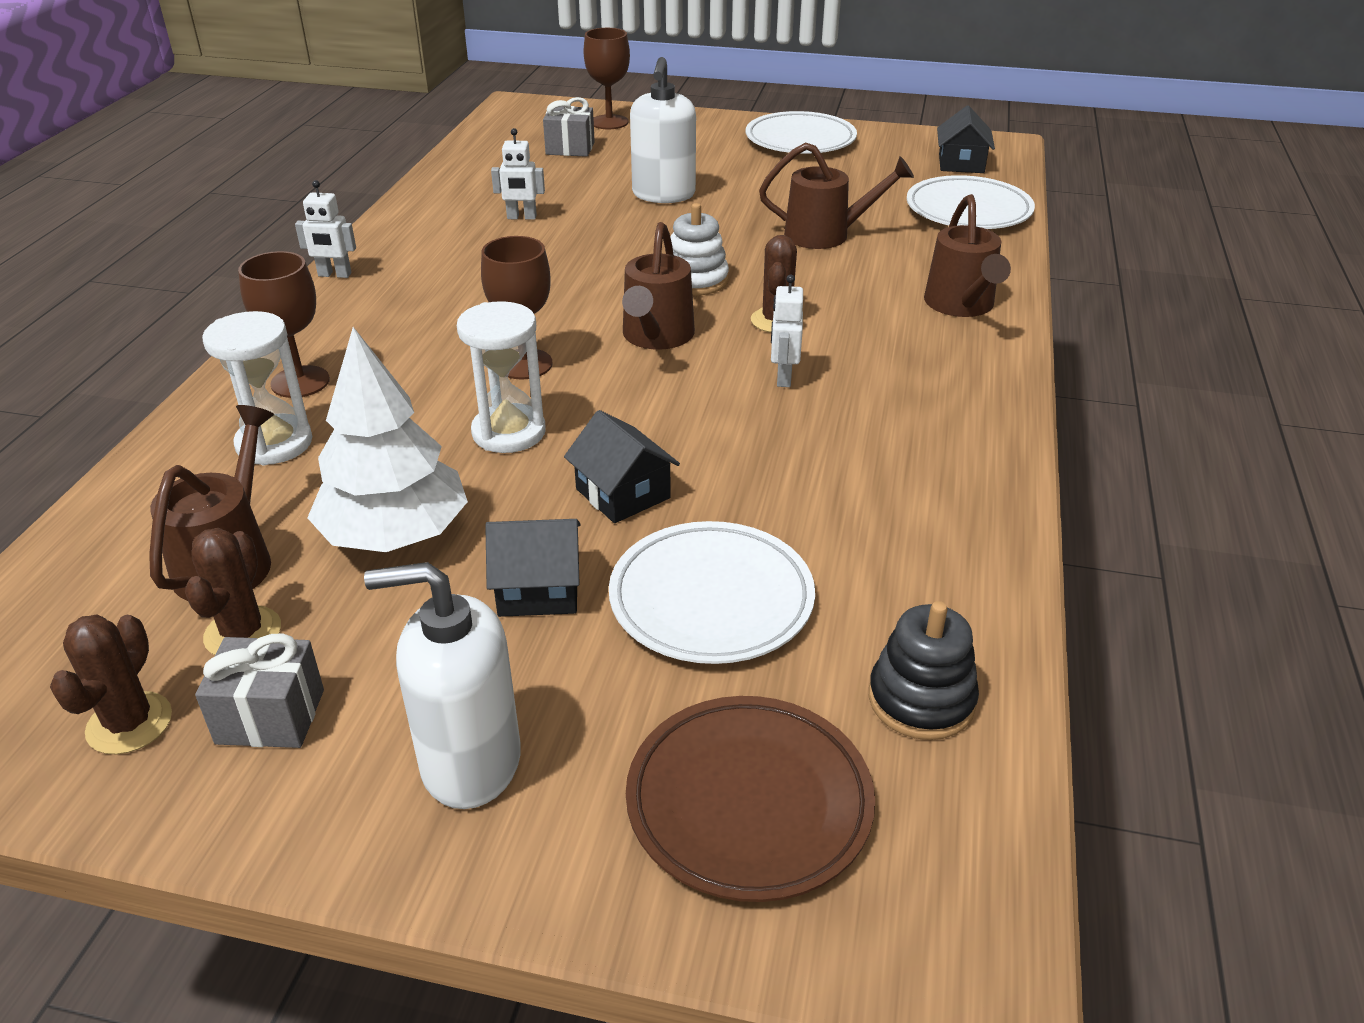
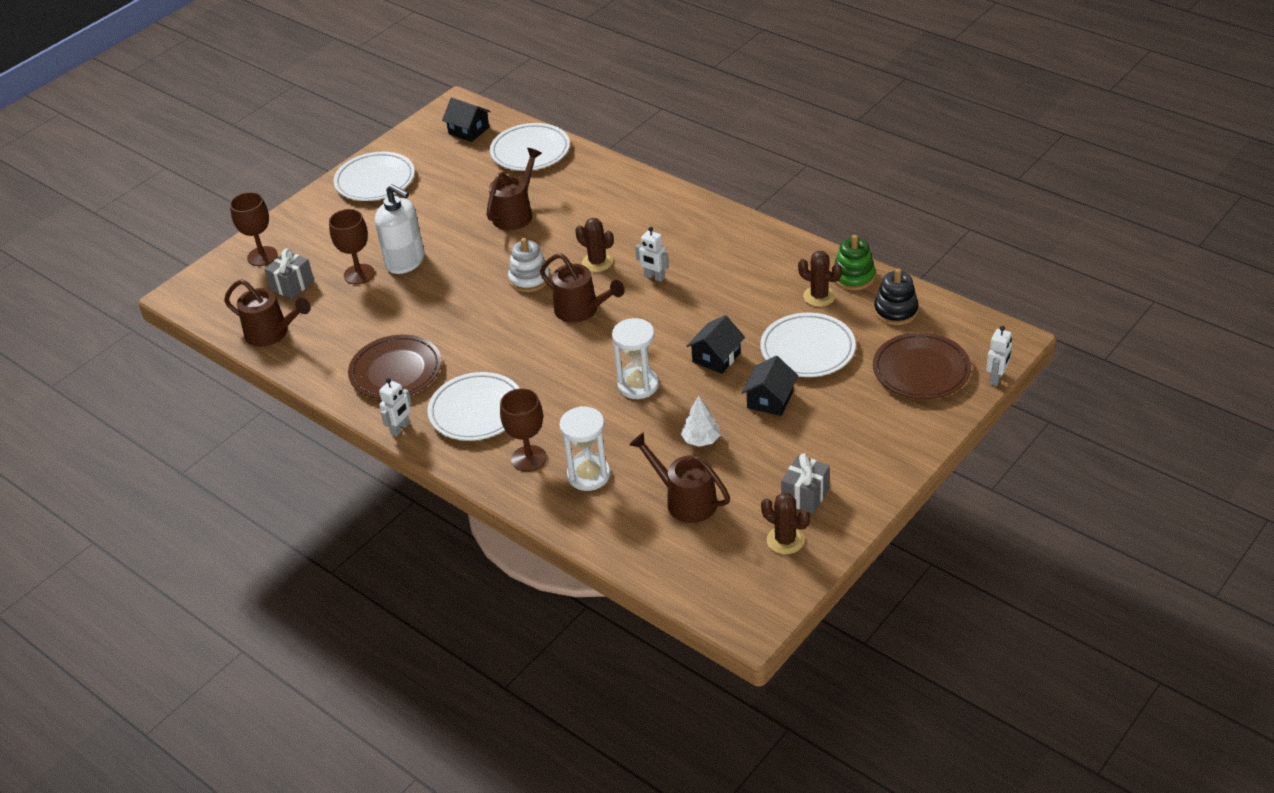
camera: 60 degrees left, 5 degrees up
brown cactus [185,528,281,655] -> brown cactus moved to [798,251,842,307]
white tree [307,327,468,552] -> white tree [681,396,721,447], size x0.50
white soap dispenser [364,562,521,809] -> none
brown goblet [481,236,553,380] -> brown goblet moved to [329,209,375,284]
white robot [491,128,545,220] -> white robot moved to [986,326,1012,386]
black house [564,410,680,523] -> black house turned 45 degrees counterclockwise [686,315,745,374]
brown watering can [924,194,1011,317] -> brown watering can moved to [224,279,311,347]
none -> brown plate [348,335,441,399]
none -> white plate [428,372,520,441]
none -> green stacking toy [834,235,875,290]

